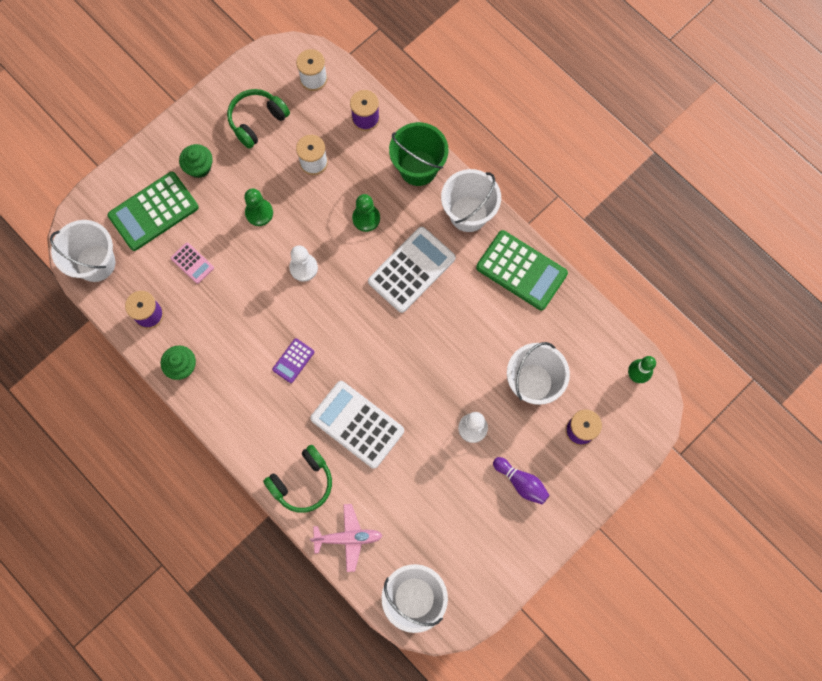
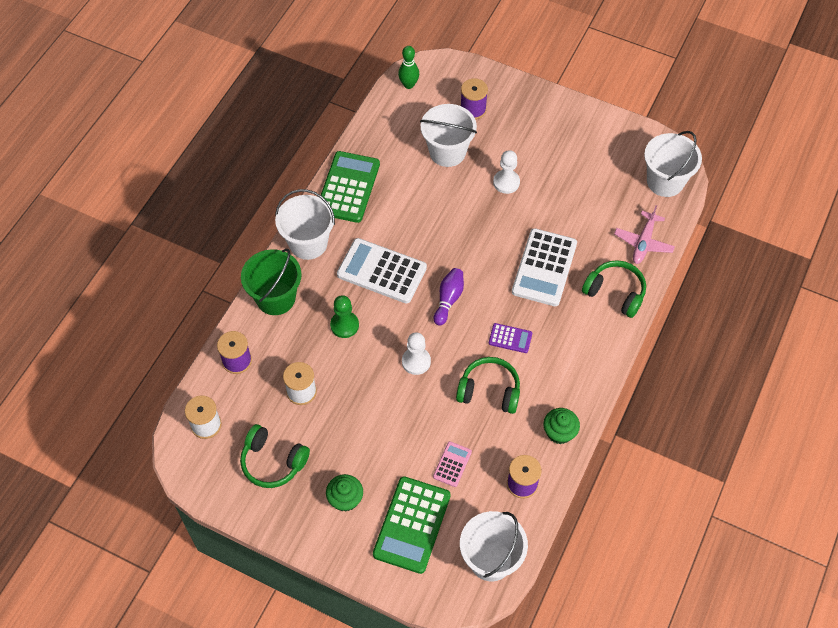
camera: 110 degrees left, 15 degrees down
green calculator [108,172,199,251] -> green calculator turned 75 degrees clockwise [373,476,451,574]
green pawn [244,188,273,226] -> none
pink plane [310,504,383,572] -> pink plane turned 135 degrees counterclockwise [614,205,675,264]
purple bowling pin [493,457,549,504] -> purple bowling pin moved to [434,268,464,326]
none -> green headphones [456,357,520,414]

